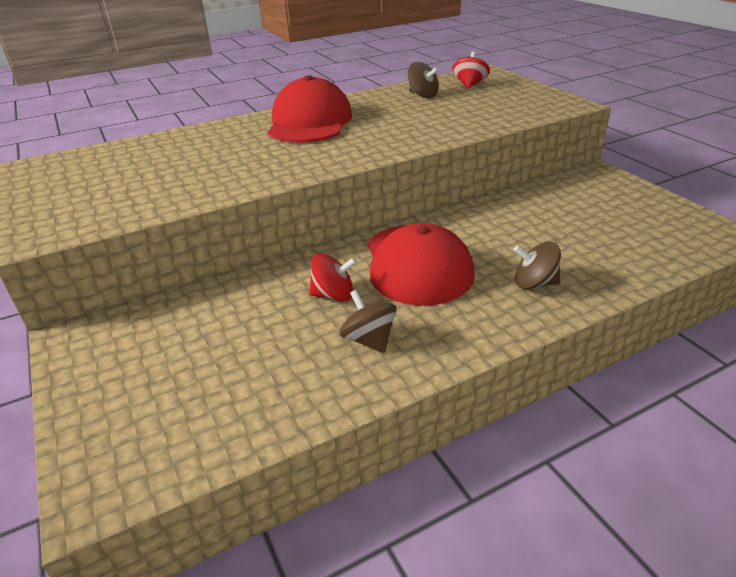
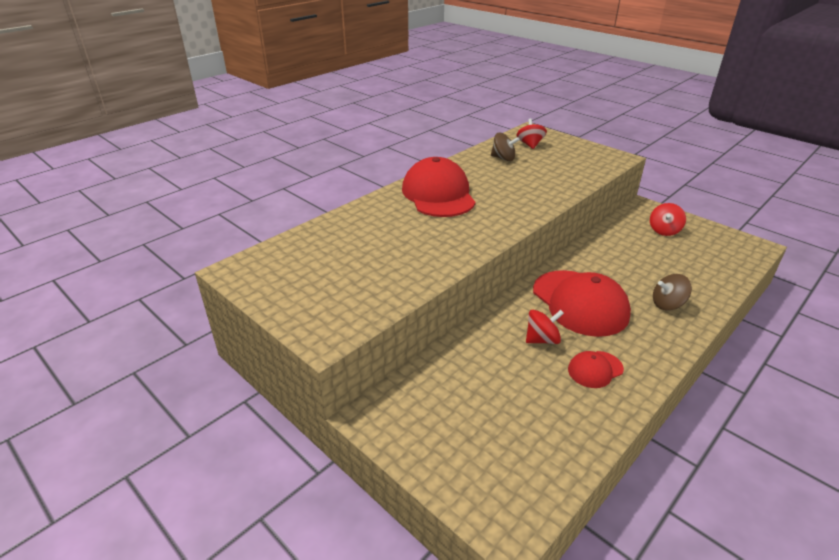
camera: 20 degrees left, 0 degrees up
brown spinning top [340,290,397,353] -> red cap [568,351,624,388]
none -> red spinning top [650,203,686,236]

